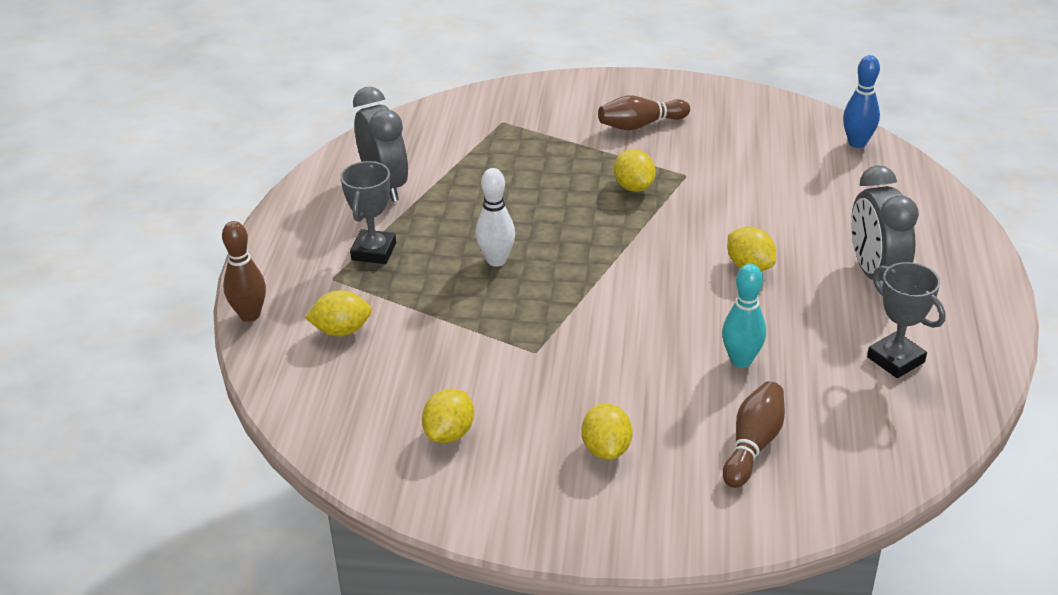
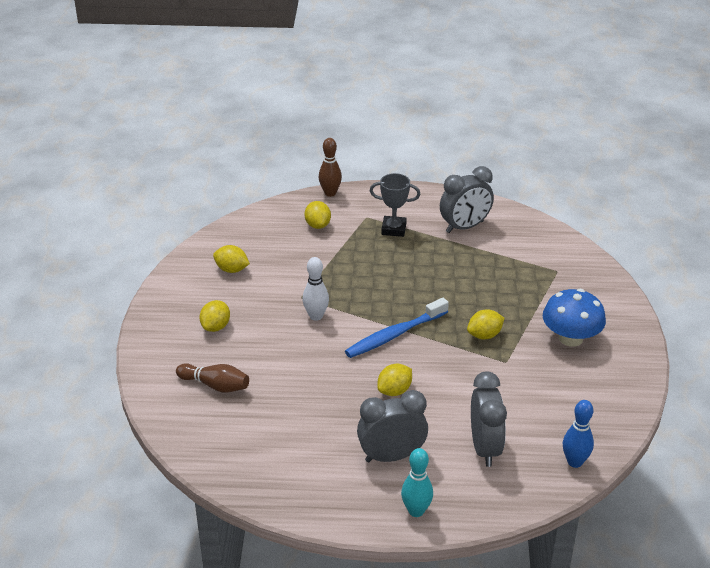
camera: 85 degrees right, 0 degrees up
white bowling pin [476,168,515,267] -> white bowling pin moved to [302,257,329,321]
yellow lemon [581,403,633,460] -> yellow lemon turned 60 degrees counterclockwise [199,300,230,332]
brown bowling pin [598,95,690,130] -> blue mushroom [543,289,606,347]
turquoise bowling pin [722,264,766,368] -> turquoise bowling pin moved to [401,448,433,517]
grey trophy [867,262,946,378] -> none
none -> blue toothbrush [345,298,449,358]
none -> grey clock [471,372,507,467]

